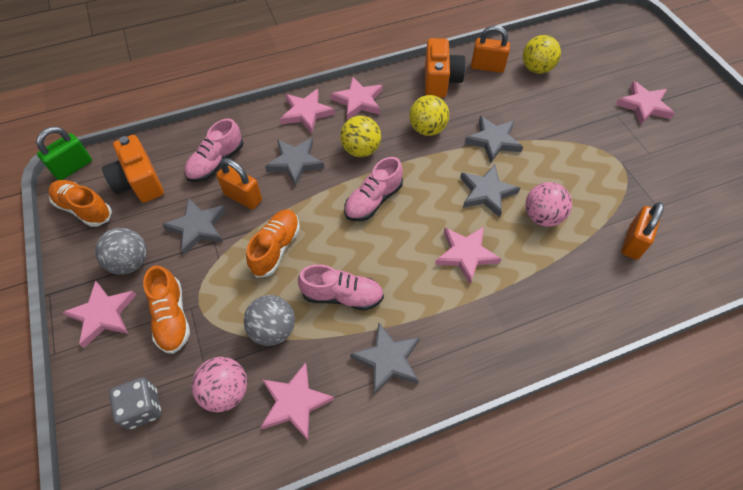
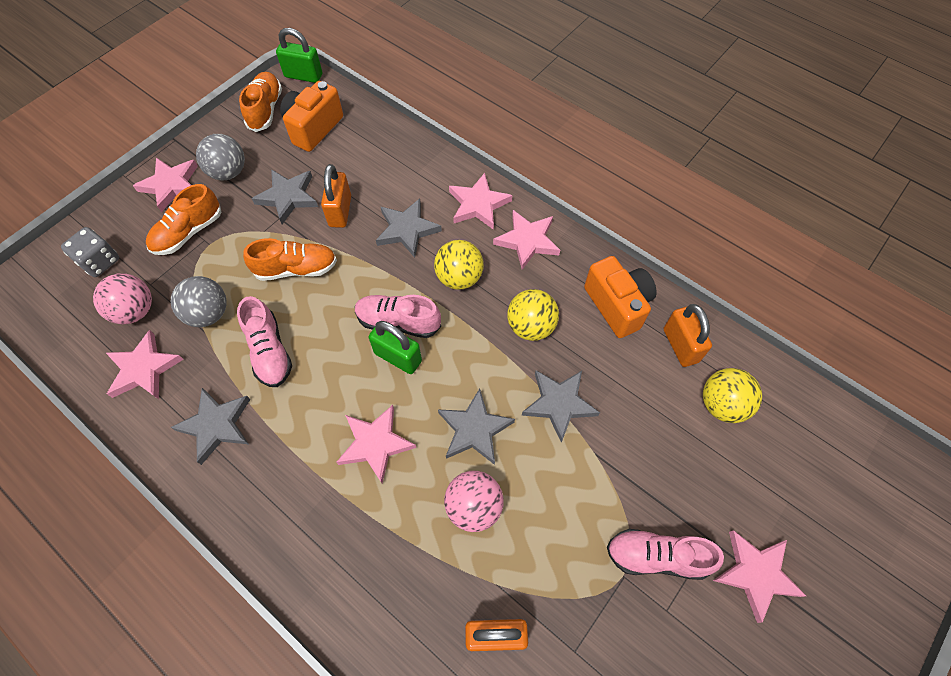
camera: 60 degrees right, 5 degrees up
pink shoe [184,119,243,182] -> pink shoe moved to [607,529,724,580]
orange camera [425,38,466,98] -> orange camera turned 90 degrees counterclockwise [584,256,657,338]
none -> green padlock [369,321,422,374]

